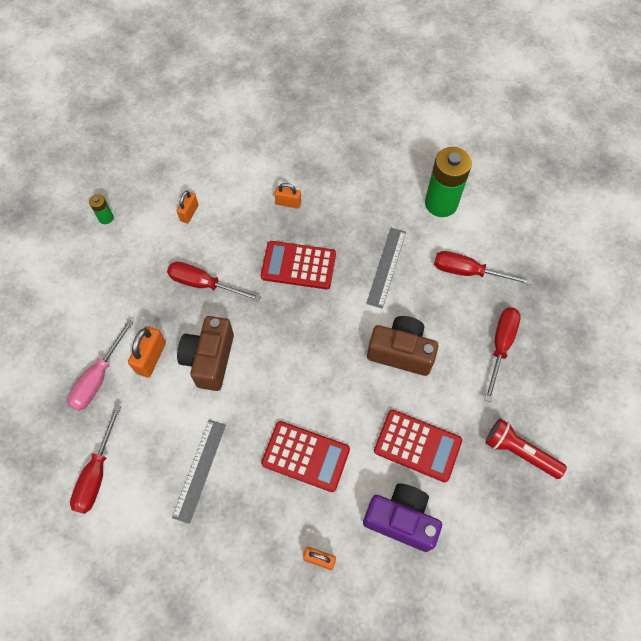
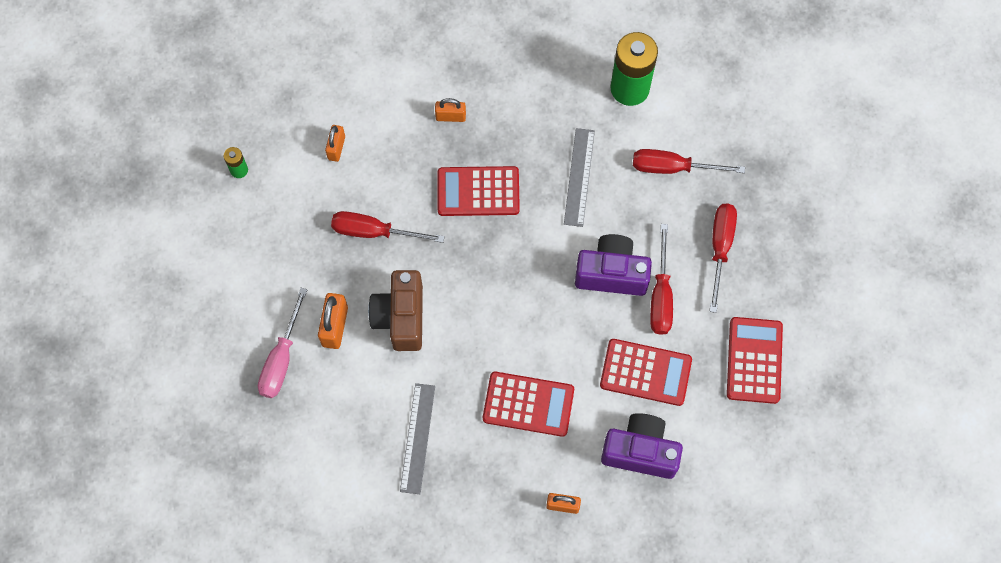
camera: 10 degrees left, 5 degrees up
red screwdriver [70,405,121,514] -> red screwdriver moved to [650,224,673,335]
brown camera [367,316,438,376] -> purple camera [575,234,652,296]
red flashlight [485,418,567,479] -> red calculator [727,317,783,404]

